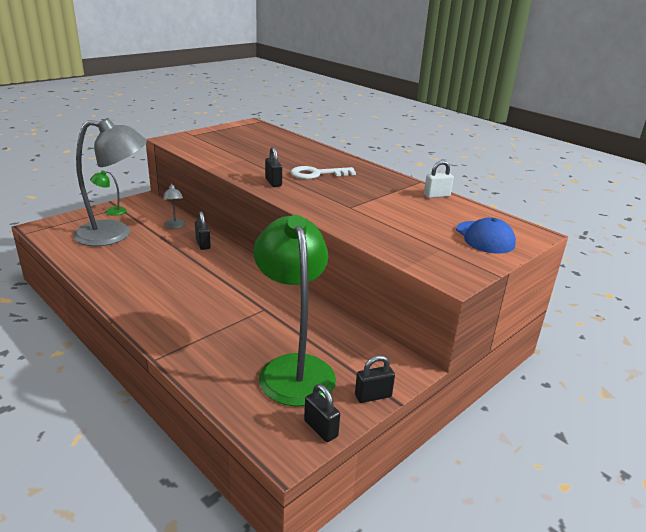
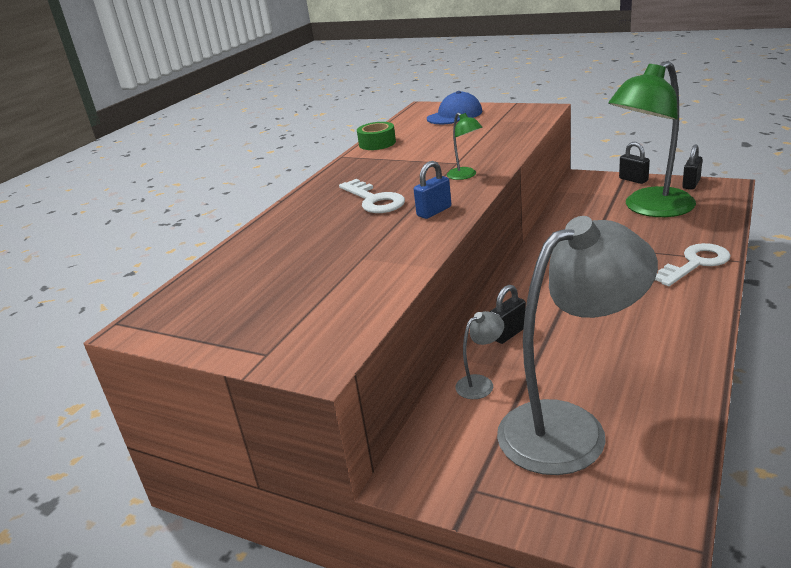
camera: 105 degrees left, 0 degrees up
grey lamp [73,118,147,246] -> grey lamp turned 90 degrees clockwise [497,216,658,475]
green lamp [90,170,127,216] -> green lamp moved to [447,113,482,180]
black padlock [265,147,282,187] -> blue padlock [414,161,451,219]
white padlock [424,160,454,198] -> green tape [357,122,396,150]
none -> white key [655,243,731,286]

